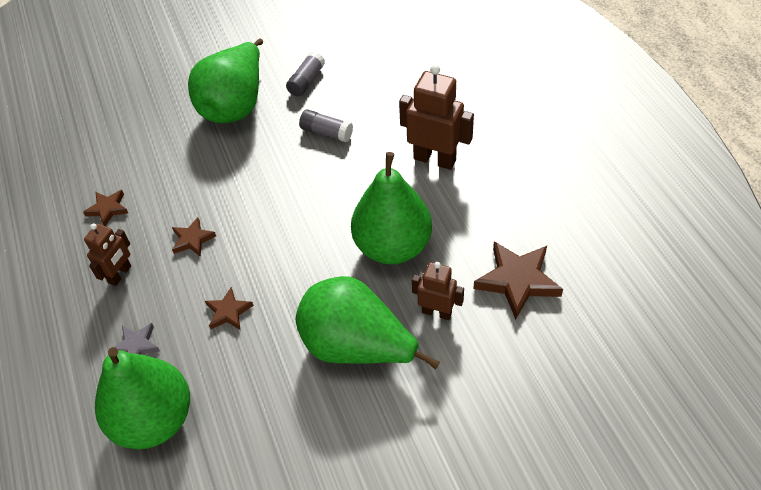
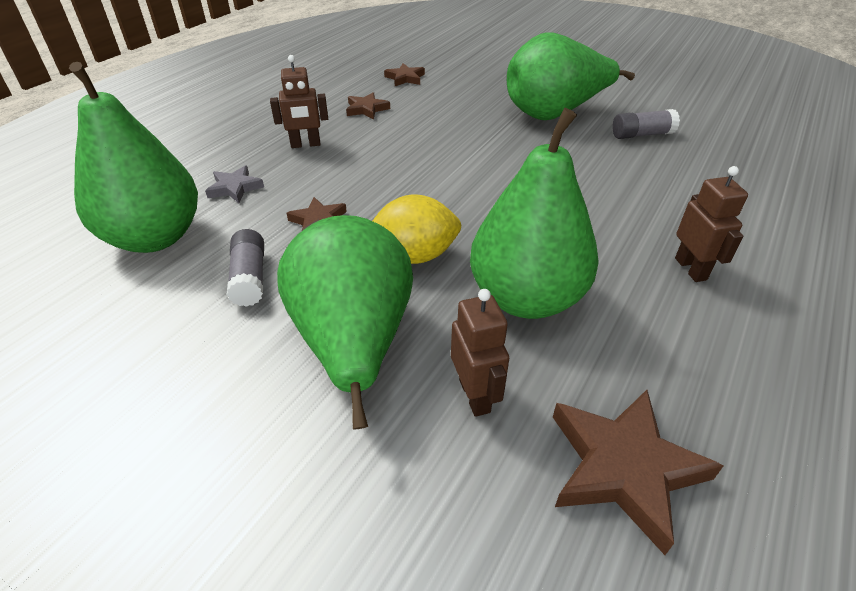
camera: 50 degrees right, 10 degrees down
brown star [172,217,216,257] -> brown star moved to [384,63,425,86]
grey glue stick [299,110,353,142] -> grey glue stick moved to [227,229,264,307]
brown robot [399,64,474,170] -> brown robot [675,166,748,282], size x0.62
none -> yellow lemon [373,195,461,264]

